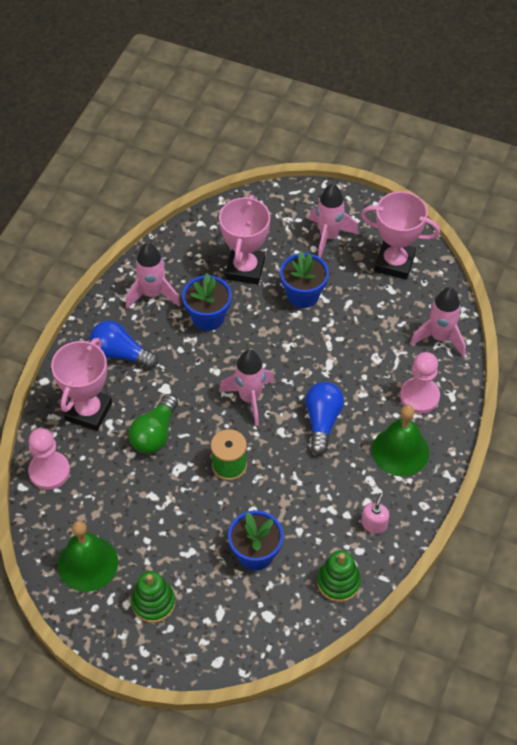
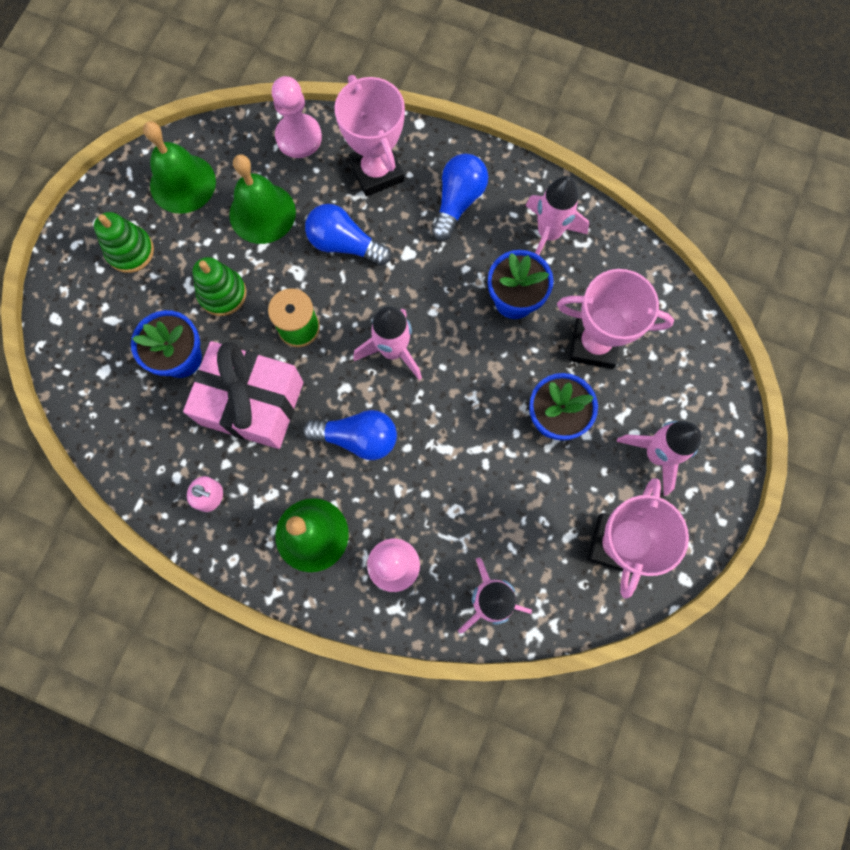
camera: 90 degrees right, 20 degrees up
pink trophy [51,338,112,431] -> pink trophy turned 45 degrees clockwise [335,75,405,197]
green light bulb [128,394,178,454] -> blue light bulb [305,204,391,266]
green stacking toy [317,550,361,602] -> green stacking toy moved to [193,257,246,316]
none -> pink gift [183,341,303,449]
none -> green bell [229,154,296,244]

